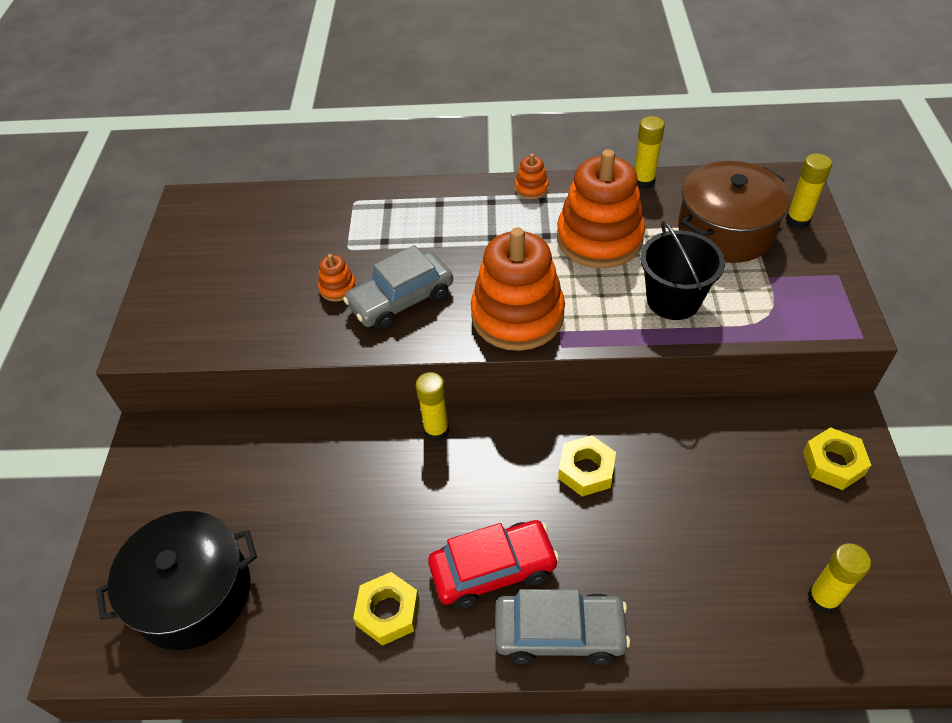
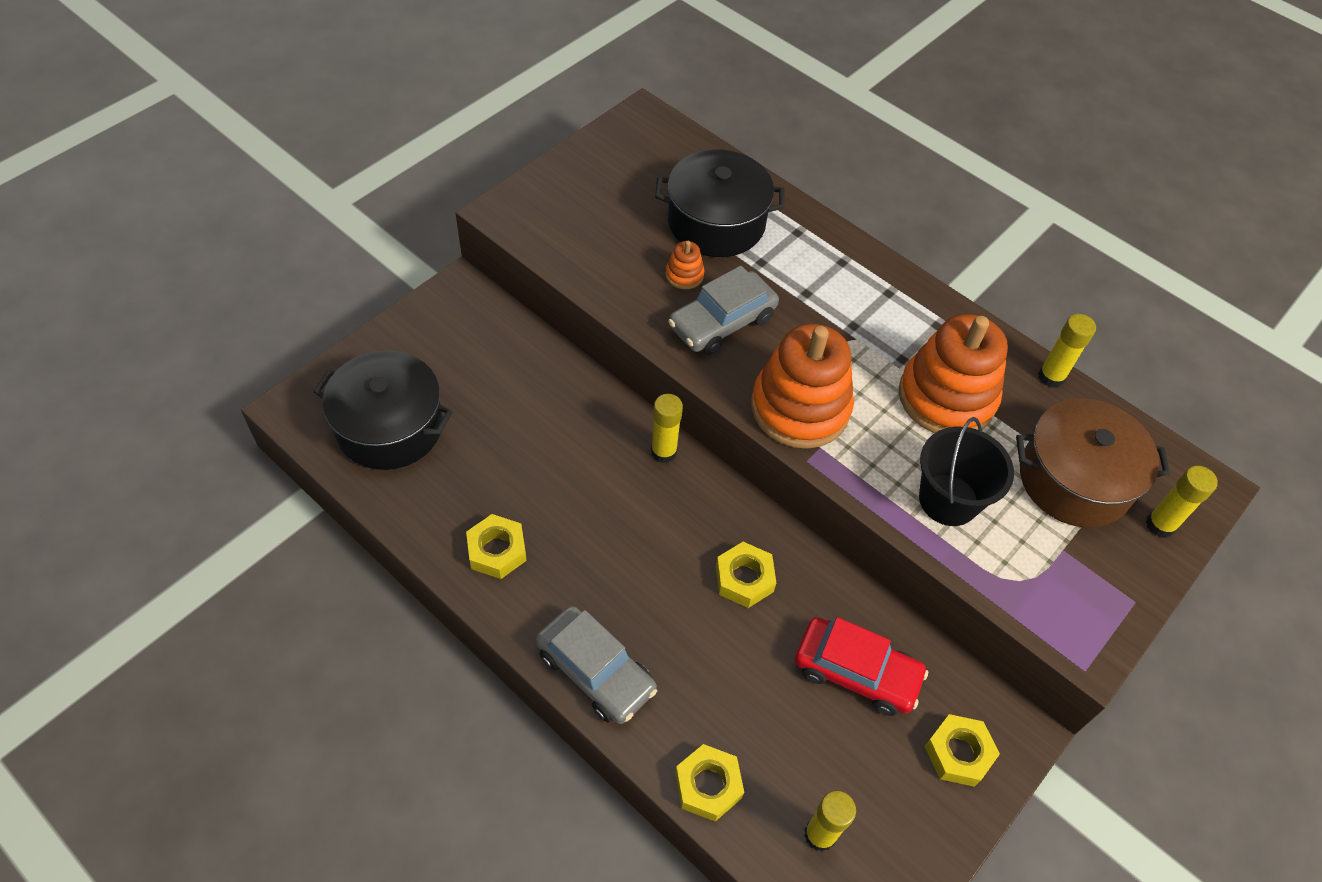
camera: 35 degrees right, 5 degrees up
grey car [343,245,453,330] -> grey car turned 45 degrees counterclockwise [668,266,779,355]
red car [428,520,559,609] -> red car moved to [795,617,928,716]
orange stacking toy [515,154,549,199] -> none
none -> black pot [655,149,785,257]
none -> yellow nut [675,744,744,821]

